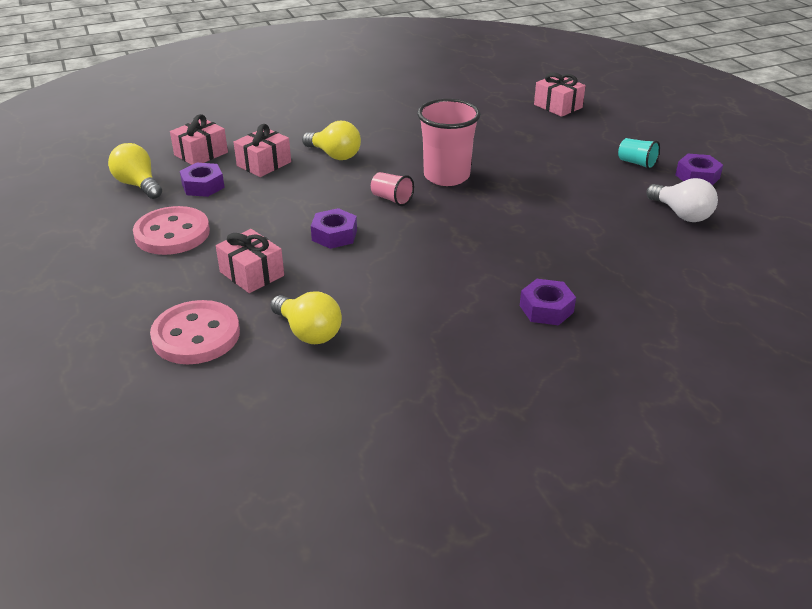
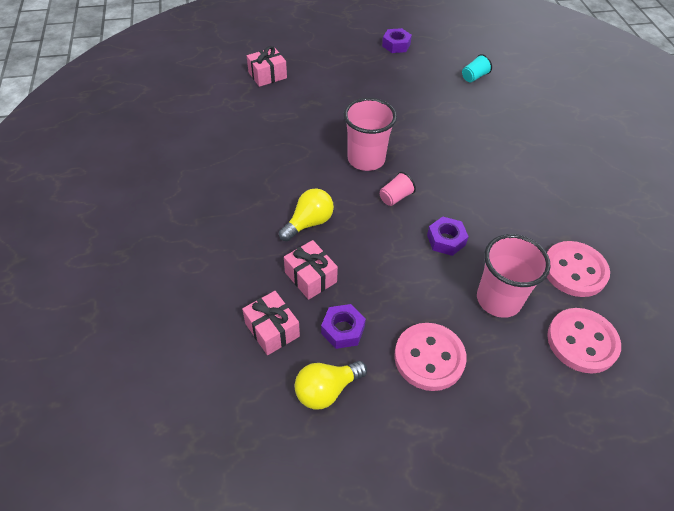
camera: 80 degrees left, 15 degrees up
pink gift [216,229,284,293] -> pink cup [477,234,551,318]
yellow light bulb [270,291,342,344] -> pink button [547,241,610,297]
purple nut [520,279,576,325] -> none
turquoise cup [618,138,660,170] -> turquoise cup moved to [462,54,492,83]
white light bulb [646,178,718,222] -> none

